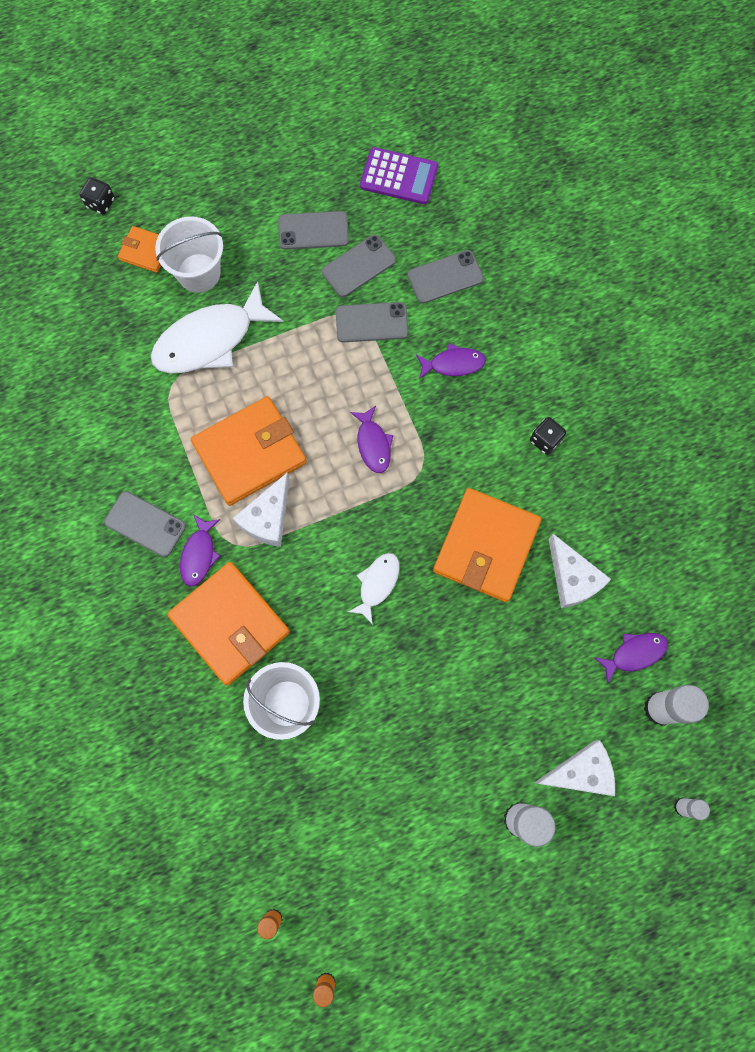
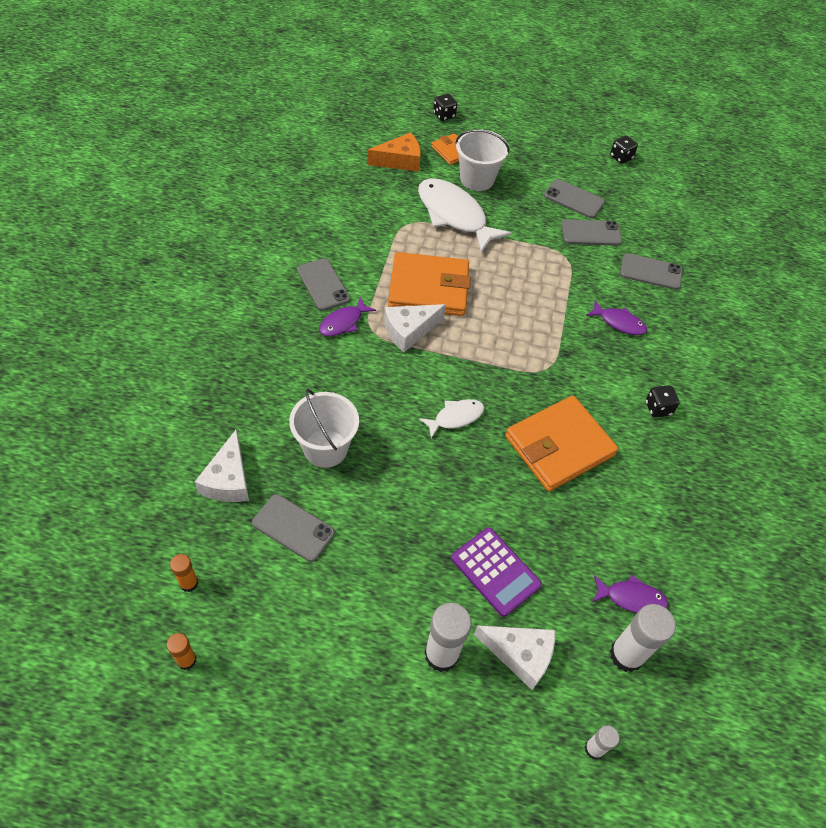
camera: 30 degrees right, 20 degrees down
white fish [151,281,284,373] -> white fish turned 45 degrees clockwise [418,178,512,253]
orange wallet [167,562,290,686] -> none
grey phone [336,302,408,342] -> grey phone moved to [252,494,335,562]
purple fish [350,406,394,473] -> none
purple calculator [360,147,438,204] -> purple calculator moved to [451,528,542,617]
white cheese [548,534,611,609] -> white cheese moved to [195,429,249,502]
none -> orange cheese [367,132,421,172]
none -> black dice [610,135,638,164]

